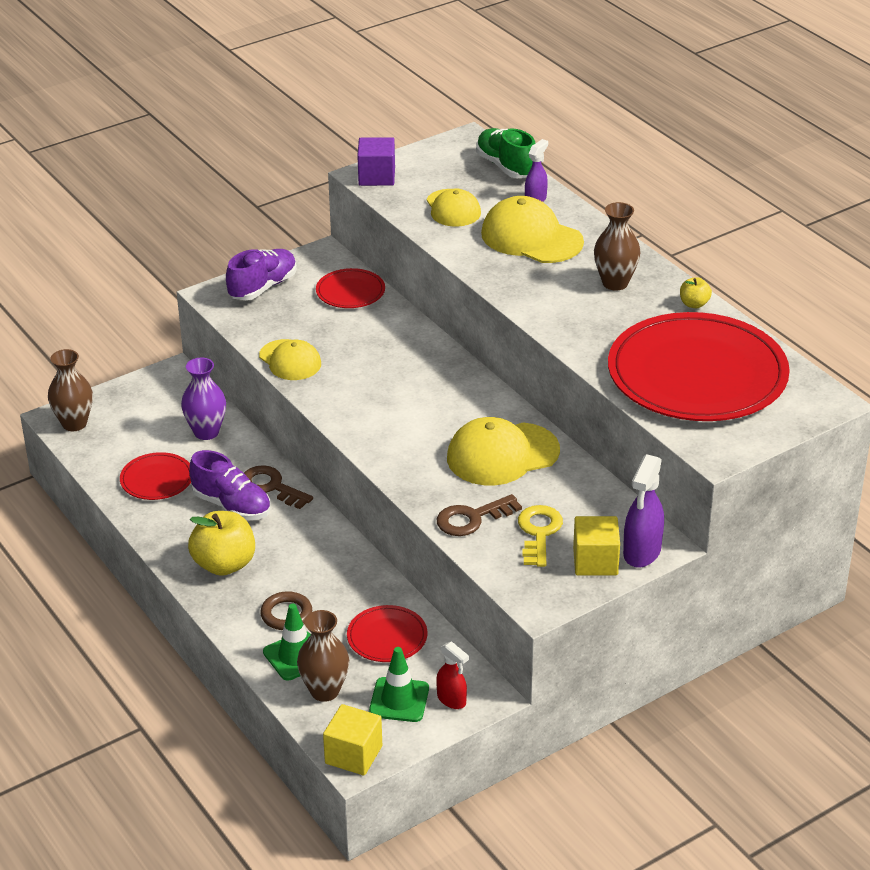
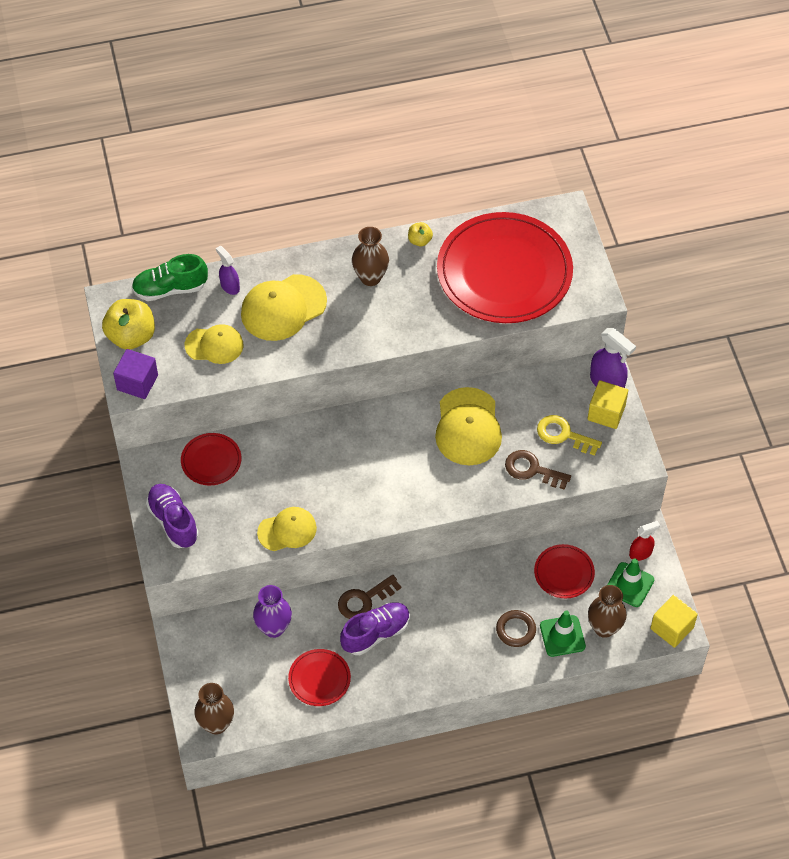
camera: 70 degrees left, 20 degrees up
yellow apple [188,511,255,576] -> yellow apple moved to [102,299,155,349]
brown key [437,494,522,536] -> brown key turned 120 degrees clockwise [505,450,571,490]

